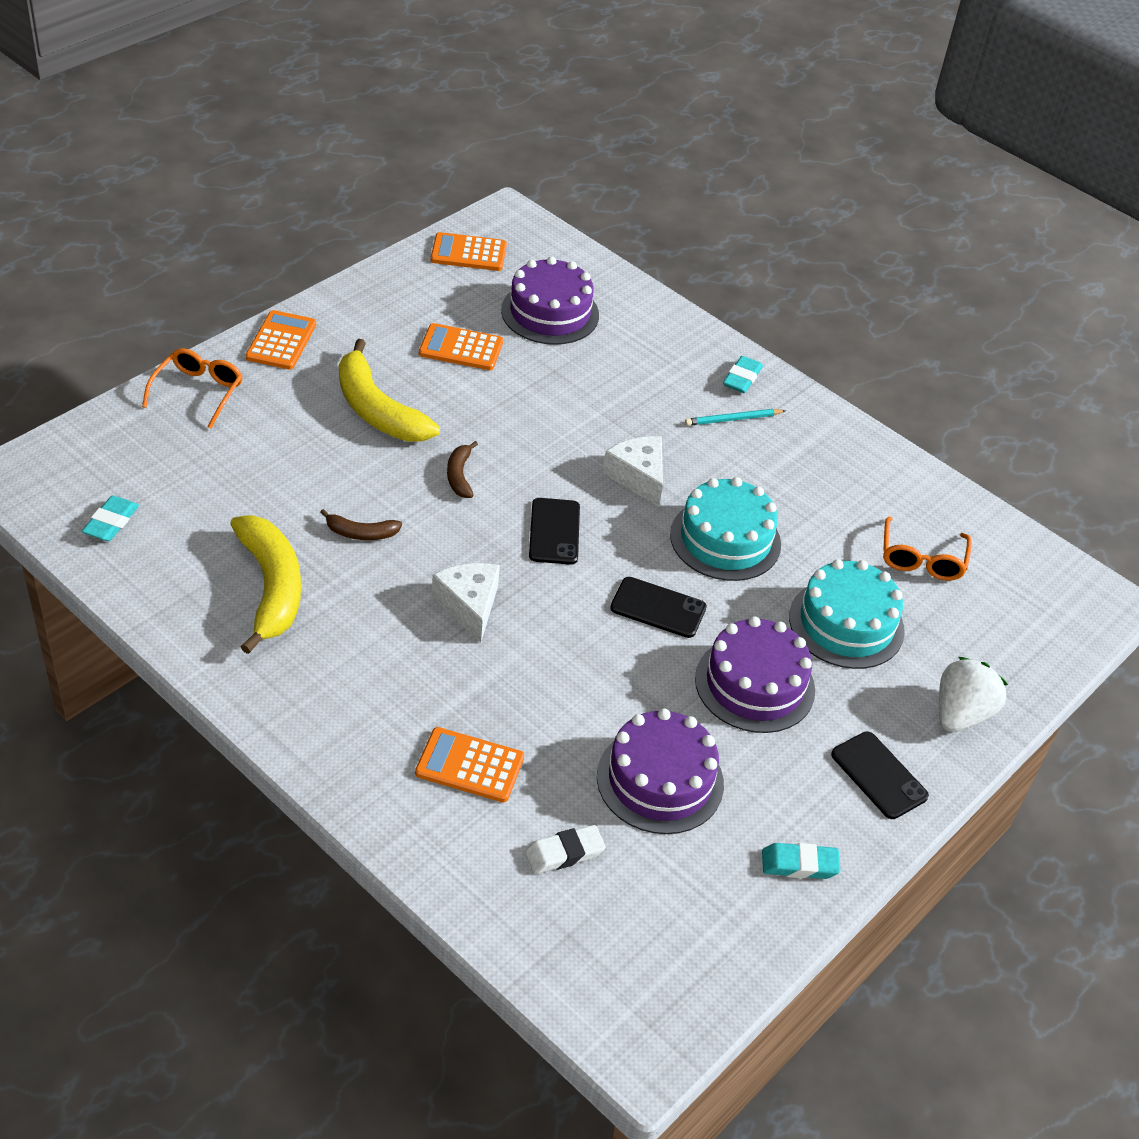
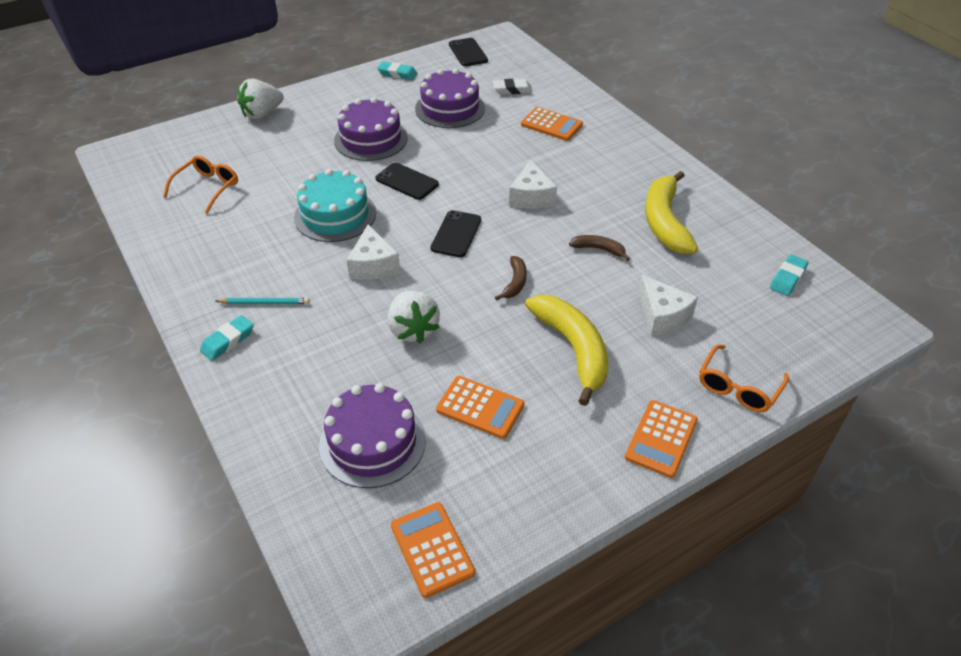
camera: 160 degrees left, 0 degrees up
orange calculator [431,232,507,271] -> orange calculator turned 135 degrees counterclockwise [391,502,475,598]
turquoise cake [789,559,905,669] -> none
black phone [831,731,929,819] -> black phone moved to [449,38,488,66]
none -> white strawberry [388,291,440,344]
none -> white cheese [638,275,698,336]

